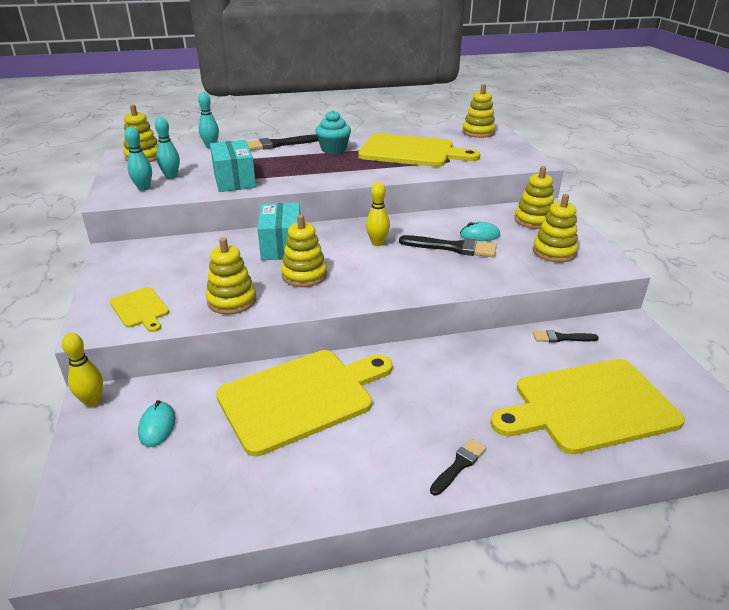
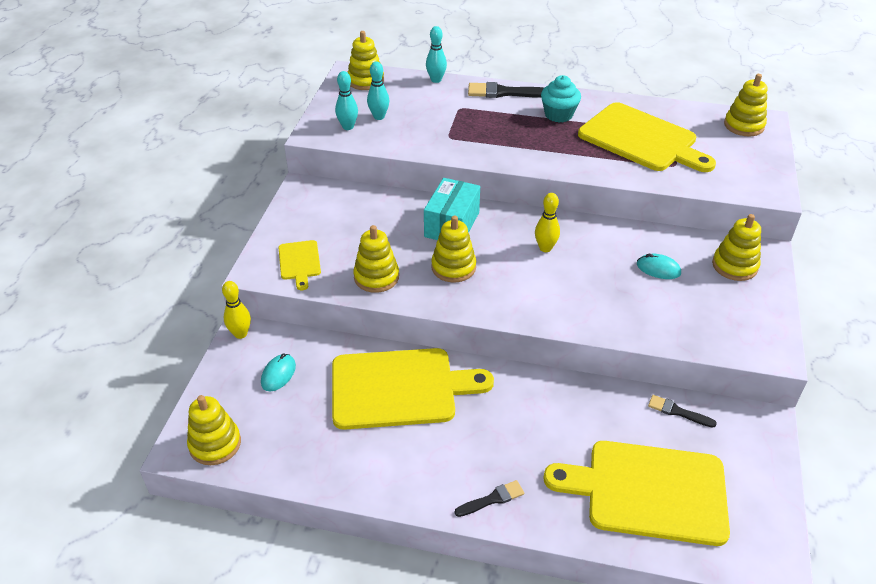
camera: 25 degrees right, 10 degrees up
turquoise box [210,140,256,192] -> none
black brush [399,235,497,257] -> none
yellow stacking toy [533,194,578,263] -> yellow stacking toy moved to [187,395,241,465]

